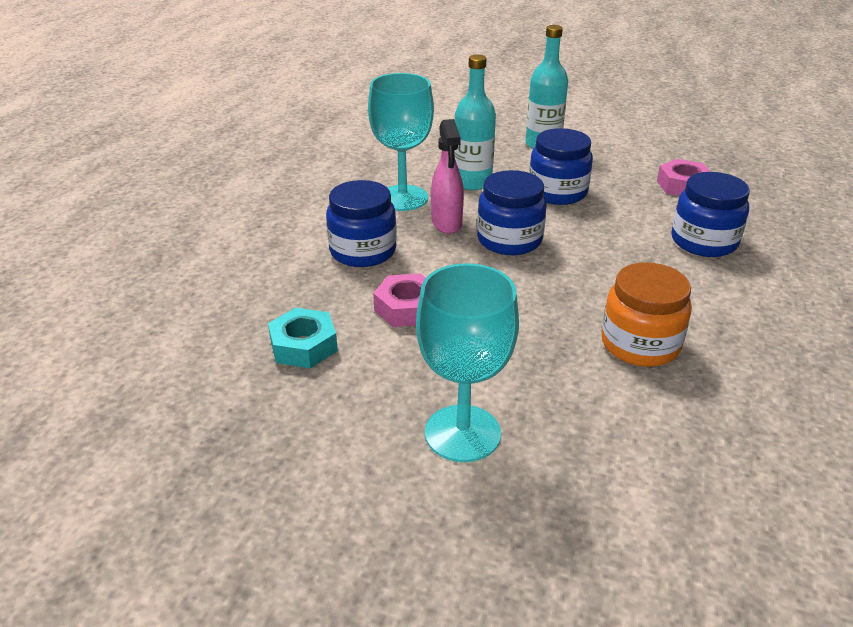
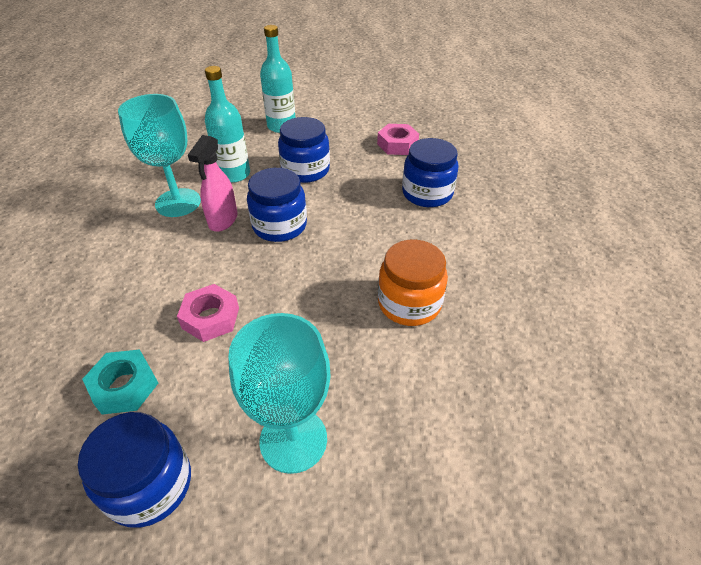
camera: 20 degrees left, 10 degrees up
blue jar [326,180,397,267] -> blue jar moved to [78,412,191,527]
pink spray bottle [431,119,464,234] -> pink spray bottle turned 45 degrees clockwise [188,135,238,232]

